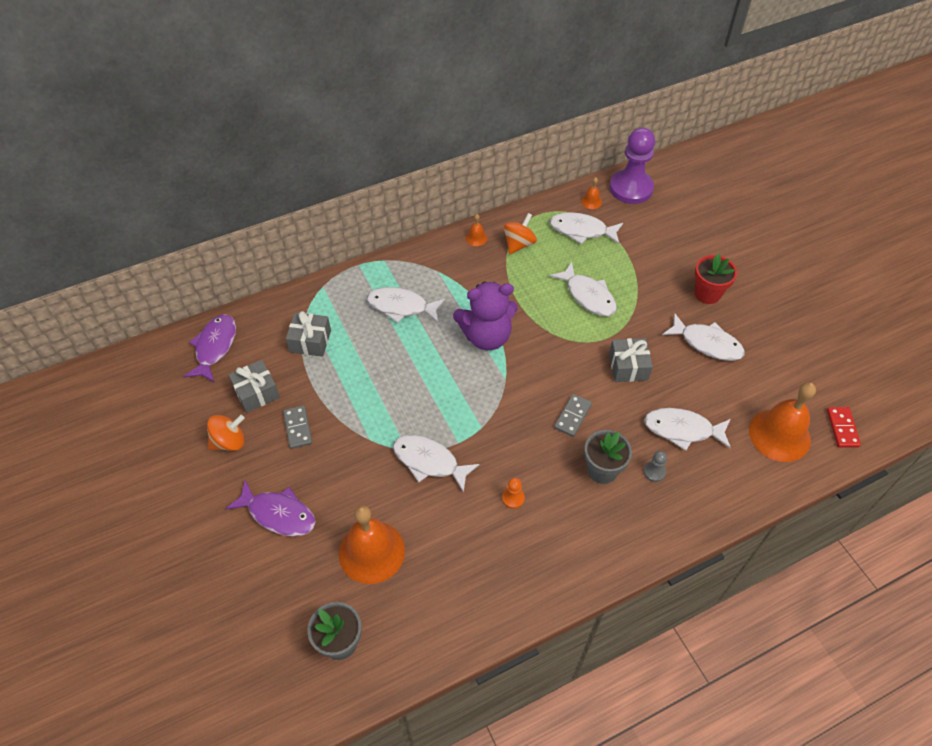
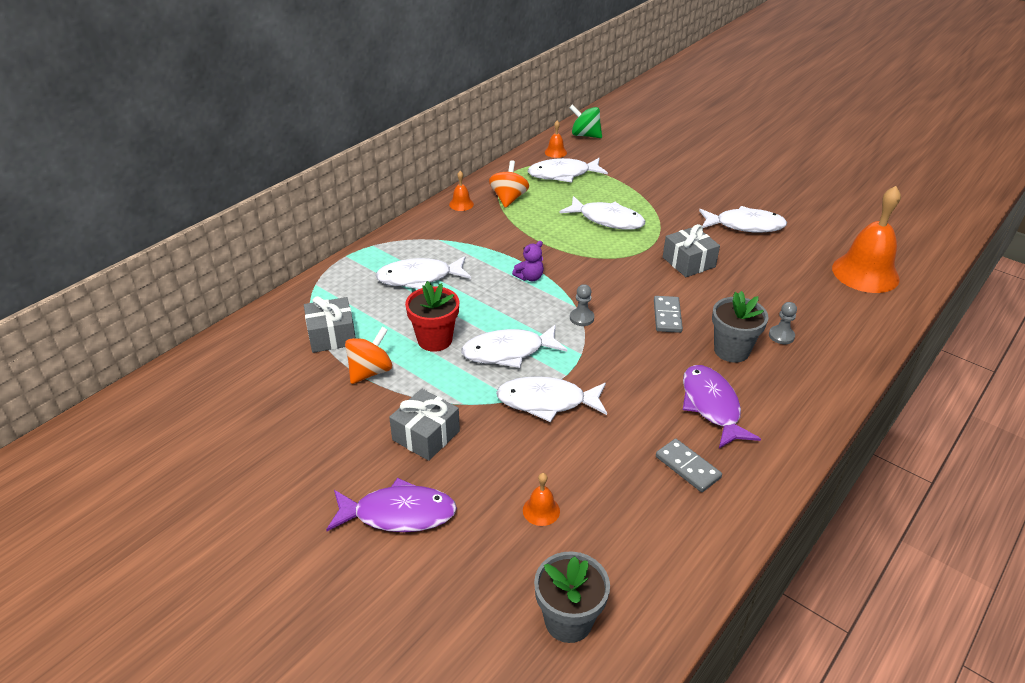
camera: 25 degrees left, 15 degrees down
purple fish [183,314,236,383] -> purple fish moved to [683,365,761,448]
orange spinning top [207,415,245,451] -> orange spinning top moved to [345,327,392,384]
grey gift [228,360,280,413] -> grey gift moved to [389,389,460,461]
grey domino [283,405,312,449] -> grey domino moved to [656,439,722,492]
orange bell [339,506,405,584] -> orange bell [523,473,560,526], size x0.42
purple teddy bear [453,281,518,350] -> purple teddy bear [512,241,544,281], size x0.43
orange pawn [502,478,525,509] -> none
purple pawn [609,128,655,204] -> green spinning top [569,104,602,138]
white fish [644,408,731,451] -> white fish moved to [461,325,567,368]
red flower pot [695,254,737,304] -> red flower pot moved to [405,281,459,352]
red domino [827,407,861,448] -> none
none -> grey pawn [570,284,594,326]

